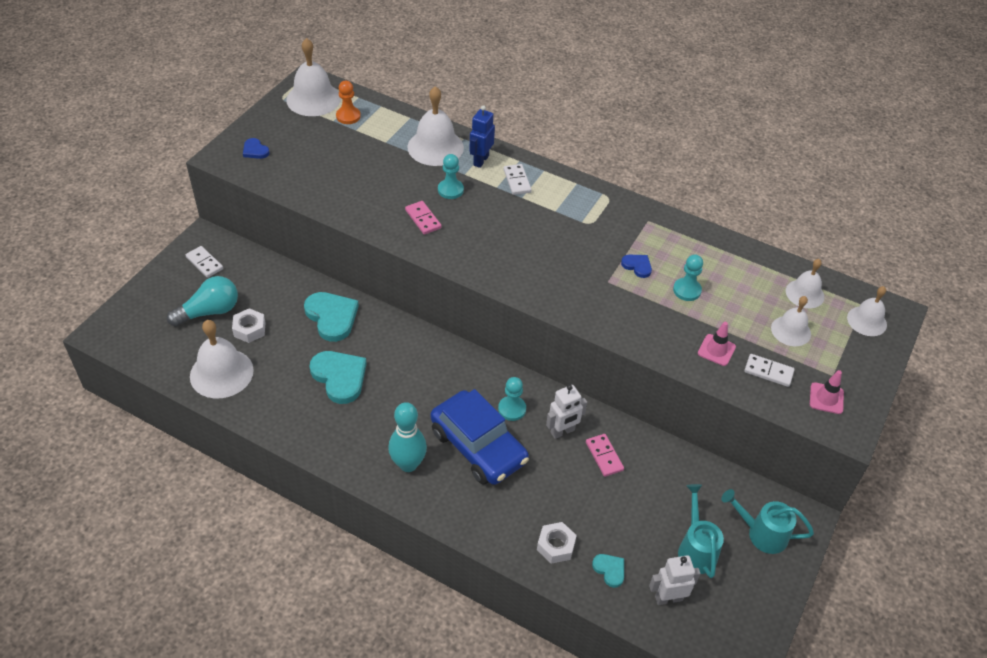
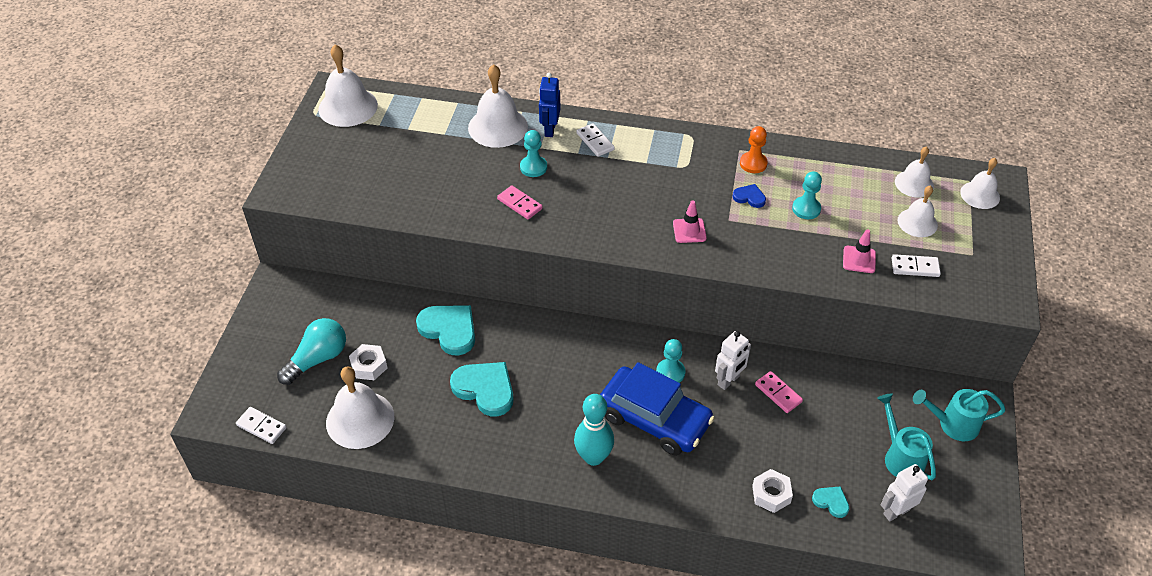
camera: 15 degrees left, 0 degrees up
white domino [186,246,223,278] -> white domino moved to [236,407,287,444]
blue heart [243,138,270,159] -> none
orange pawn [336,81,361,124] -> orange pawn moved to [740,126,768,173]
pink traffic cone [810,370,844,414] -> pink traffic cone moved to [673,200,707,243]

